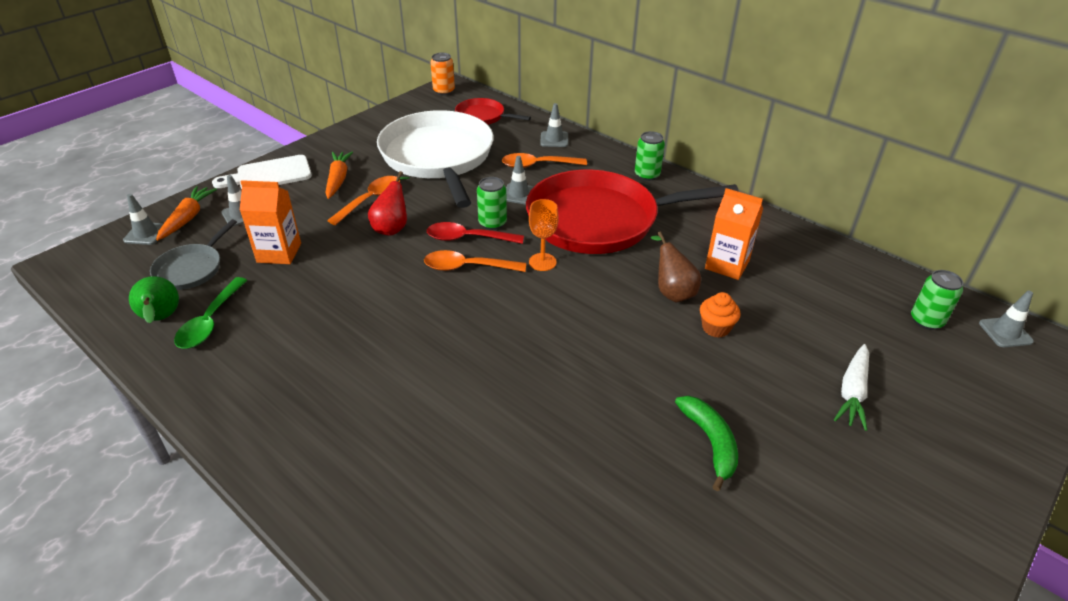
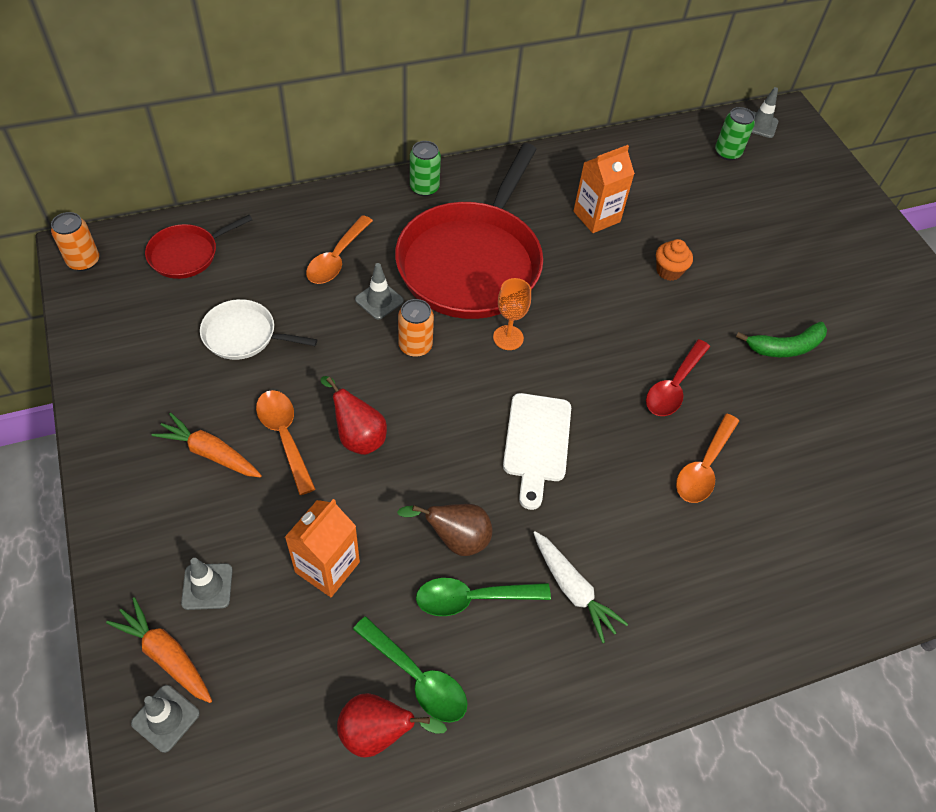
camera: 65 degrees left, 15 degrees up
green pear [129,276,179,323] -> red pear [337,693,447,758]
grey pan [150,219,237,290] -> none
white cutting board [212,155,312,189] -> white cutting board moved to [503,393,571,510]
white pan [377,110,494,208] -> white pan [200,299,317,360], size x0.46
orange spoon [424,250,526,272] -> orange spoon moved to [676,414,739,503]
red spoon [427,222,524,244] -> red spoon moved to [646,339,710,416]
green can [477,177,507,230] -> orange can [398,299,434,357]
grey traffic cone [540,103,568,147] -> none
brown pear [651,231,701,302] -> brown pear moved to [397,504,492,556]
green banana [675,396,738,491] -> green banana turned 150 degrees clockwise [736,322,827,357]
white carrot [834,344,869,431] -> white carrot moved to [534,531,628,643]
none -> green spoon [416,578,551,616]

